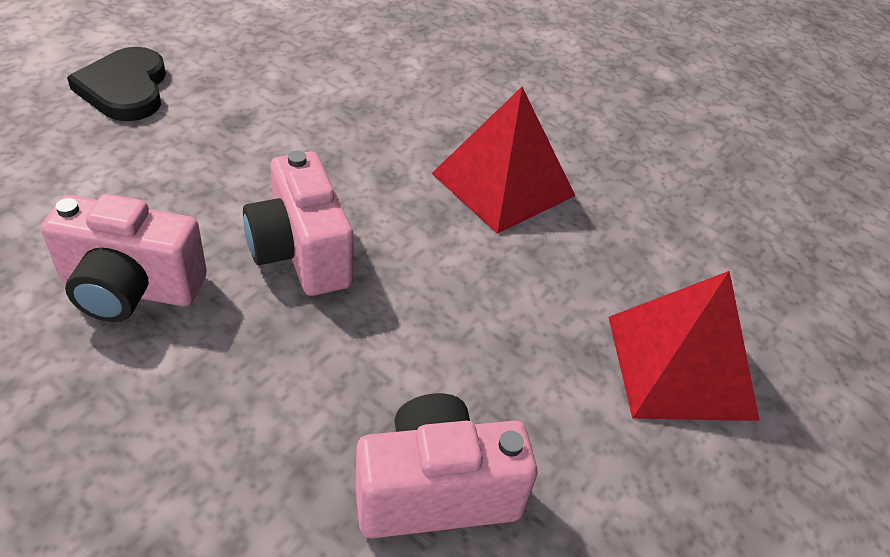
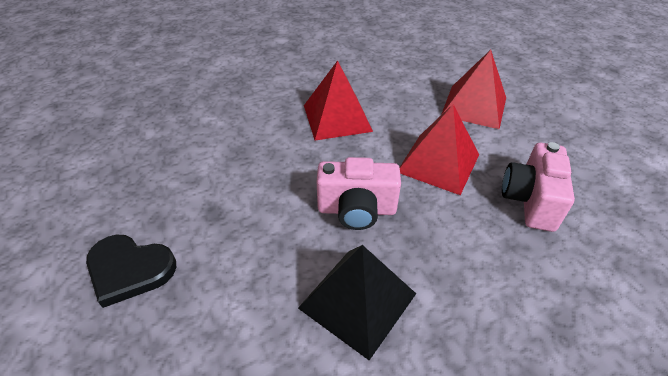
camera: 60 degrees left, 0 degrees up
pink camera [41,194,207,322] -> black pyramid [298,245,416,360]
none -> red pyramid [399,104,479,195]

